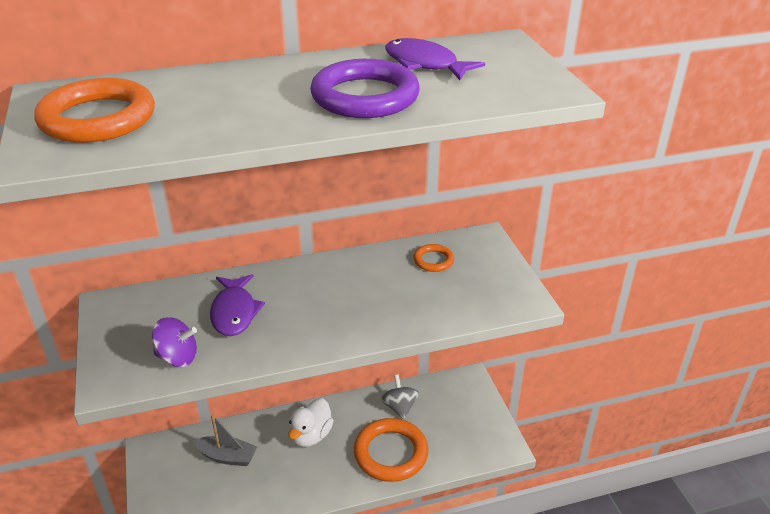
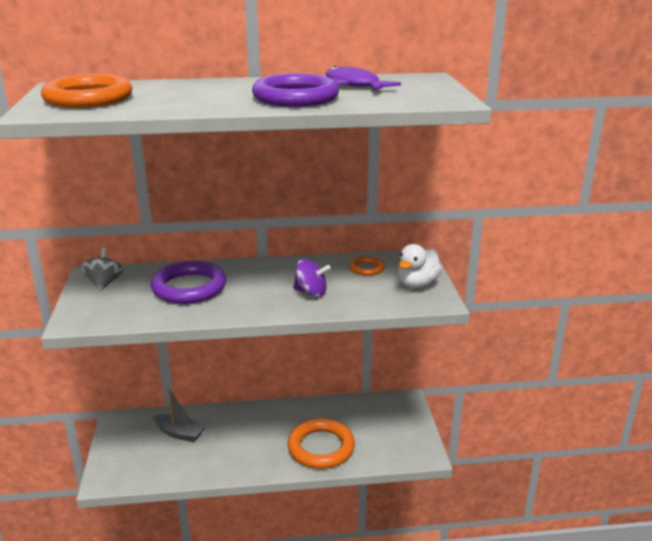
camera: 10 degrees right, 10 degrees down
purple spinning top [152,317,197,367] -> purple spinning top moved to [293,259,331,297]
purple fish [210,274,265,336] -> purple ring [151,261,226,304]
white duck [288,398,334,447] -> white duck moved to [398,244,442,288]
grey spinning top [381,374,419,420] -> grey spinning top moved to [81,247,124,291]

